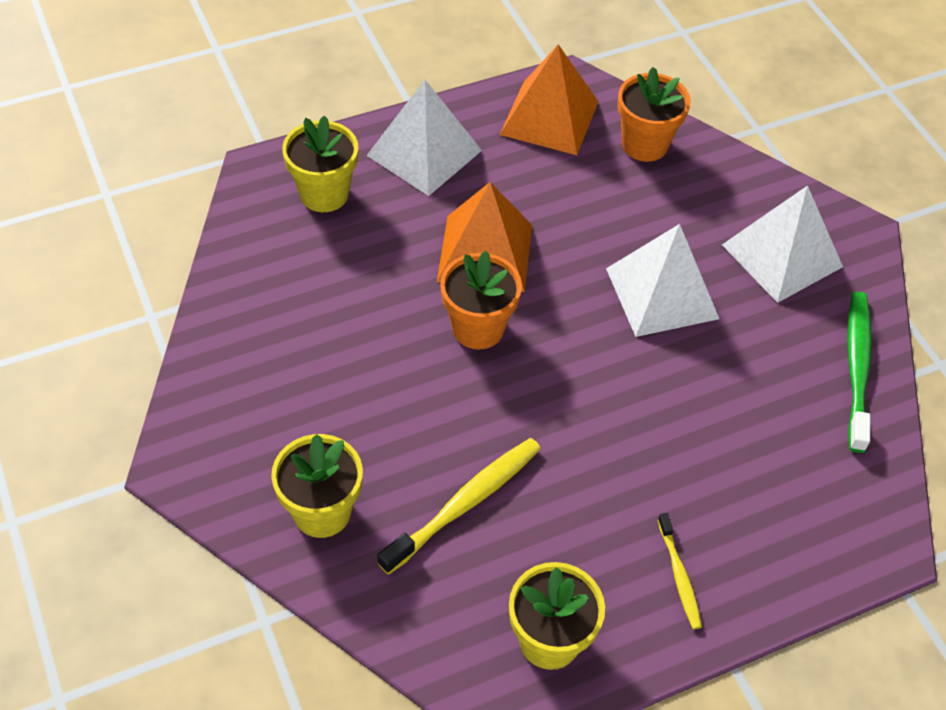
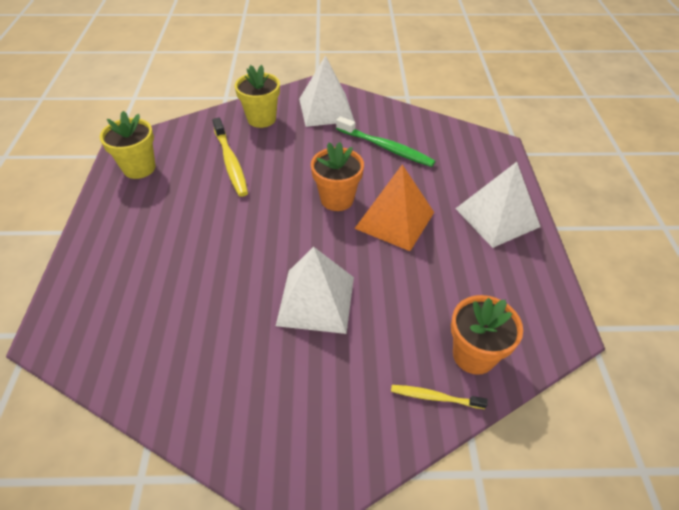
camera: 115 degrees right, 5 degrees down
yellow flower pot [282,116,358,212] -> none
orange pyramid [500,44,599,155] -> none
yellow toothbrush [658,513,702,629] -> yellow toothbrush moved to [391,385,488,409]
white pyramid [722,185,843,303] -> white pyramid moved to [299,55,355,127]
green toothbrush [847,292,872,453] -> green toothbrush moved to [336,116,435,167]

